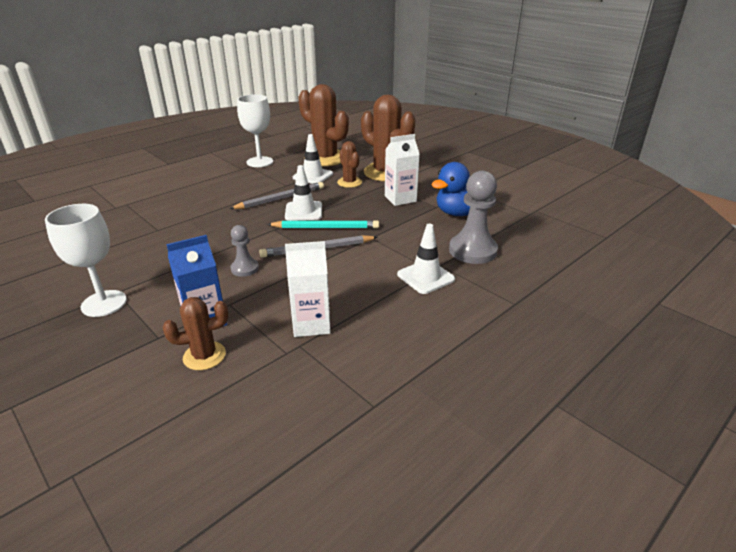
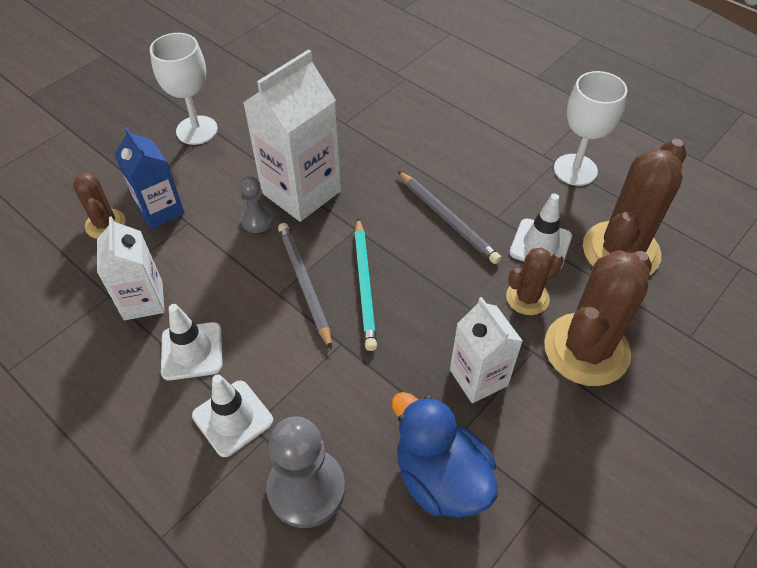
camera: 85 degrees right, 20 degrees up
white traffic cone [285,165,322,221] -> white traffic cone moved to [161,304,223,380]
none -> white carton [243,49,341,222]

